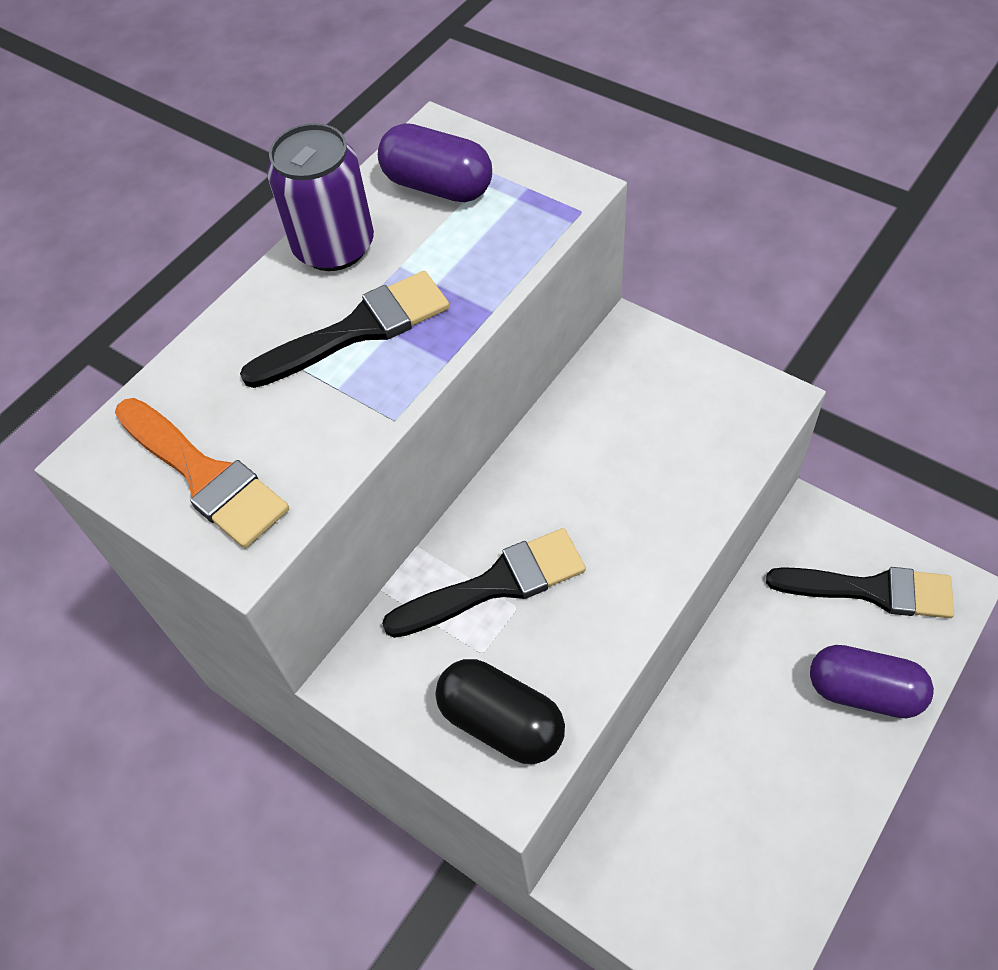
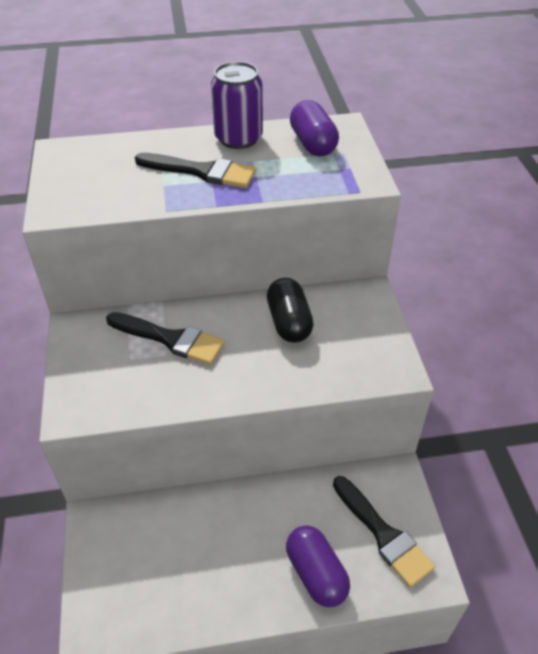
camera: 40 degrees right, 10 degrees down
orange brush [115,398,289,548] -> none
black capsule [436,659,565,764] -> black capsule moved to [267,278,314,343]

